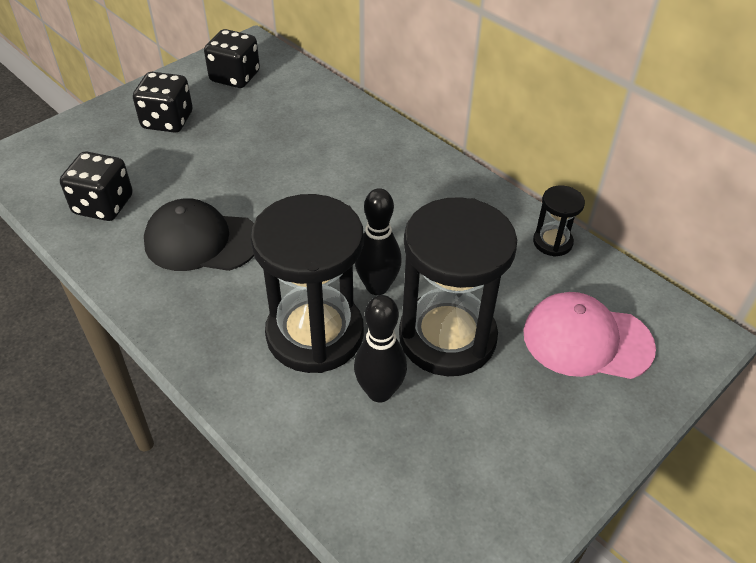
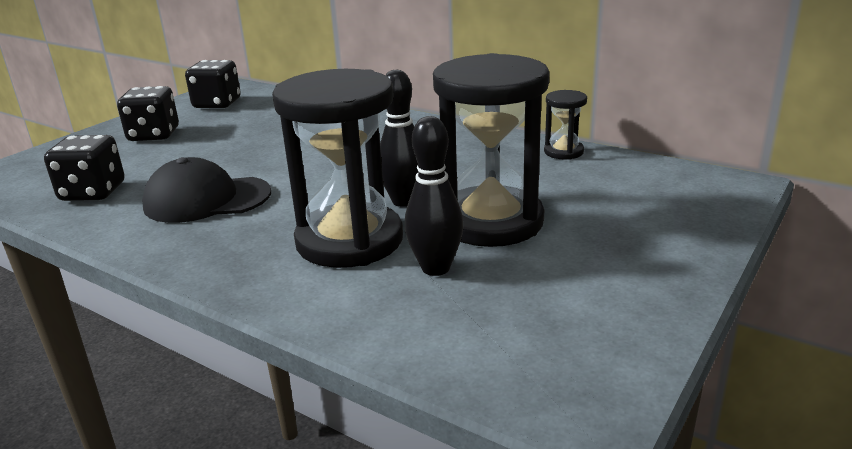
camera: 10 degrees left, 20 degrees down
pink cap [523,292,656,379] -> none

